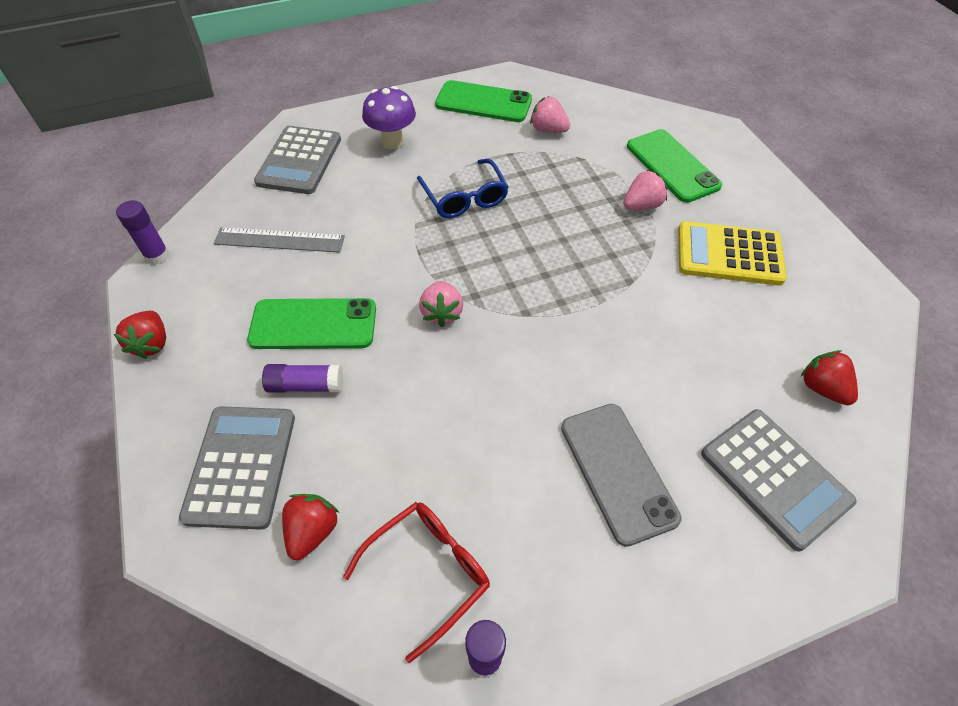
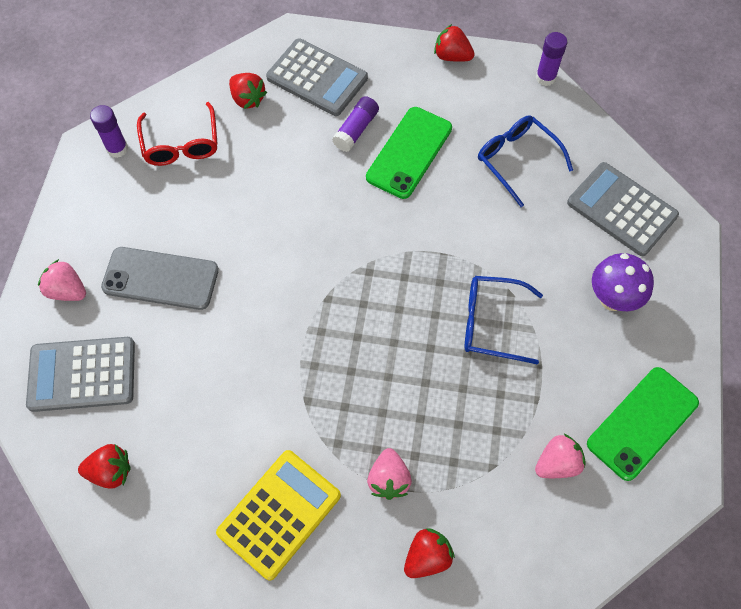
camera: 120 degrees right, 10 degrees up
grey ruler [214,227,345,253] -> blue glasses [478,115,573,207]
pink strawberry [419,281,463,327] -> pink strawberry moved to [38,259,86,301]
green phone [627,129,722,203] -> red strawberry [404,528,455,578]

